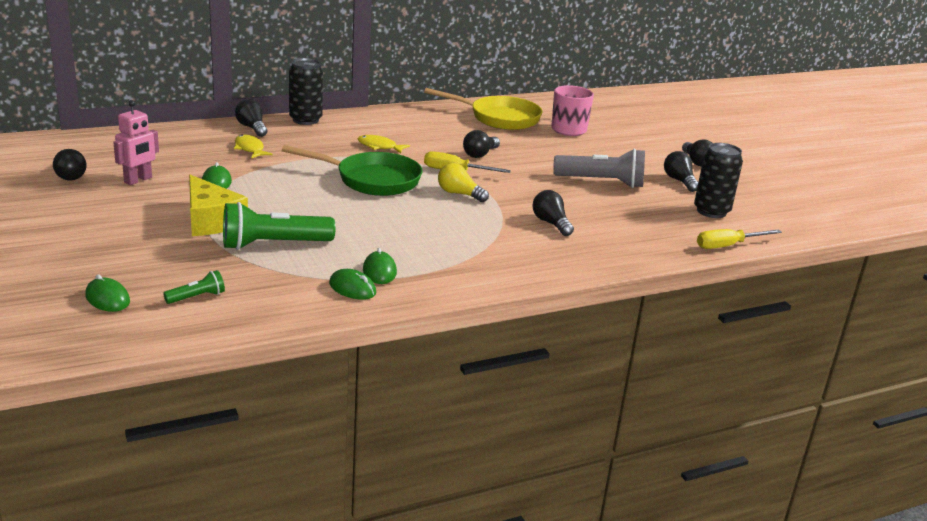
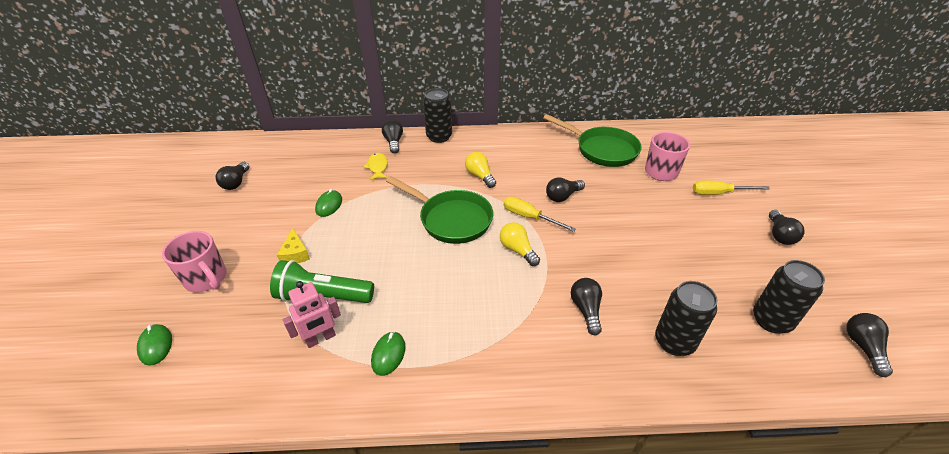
camera: 25 degrees right, 15 degrees up
pink robot [113,100,159,185] -> pink robot moved to [283,281,341,348]
green flashlight [163,270,225,304] -> none
yellow cheese [189,175,248,236] -> yellow cheese [277,228,310,263], size x0.58
green mouse [329,269,376,300] -> none
yellow fish [358,135,410,153] -> yellow light bulb [465,152,496,188]
yellow pan [424,88,542,130] -> green pan [543,114,642,167]
grey flashlight [553,149,645,188] -> none
black light bulb [664,151,698,192] -> black light bulb moved to [846,313,893,377]
yellow screwdriver [697,229,782,249] -> yellow screwdriver moved to [693,180,770,195]
none -> pink mug [162,231,227,292]
none -> black can [655,281,718,356]

